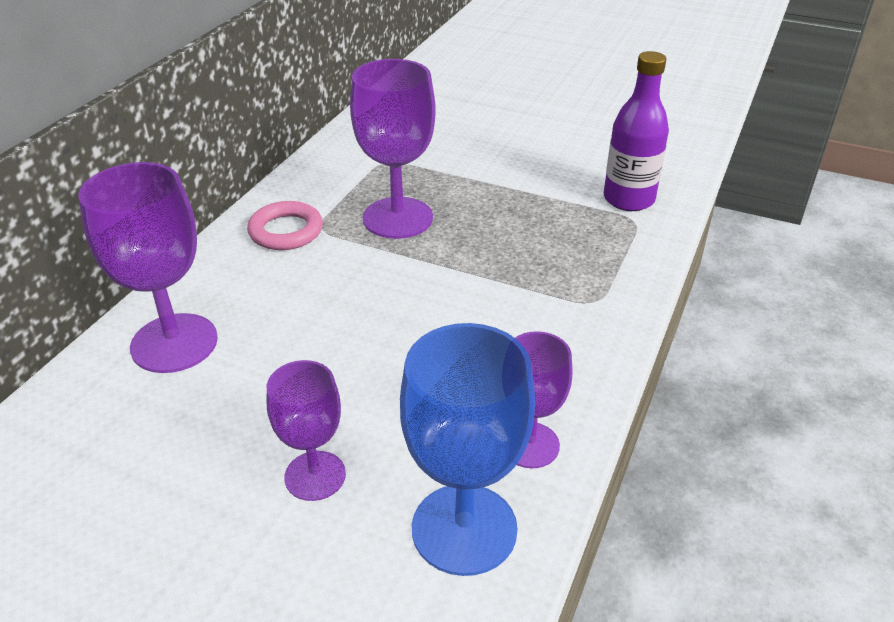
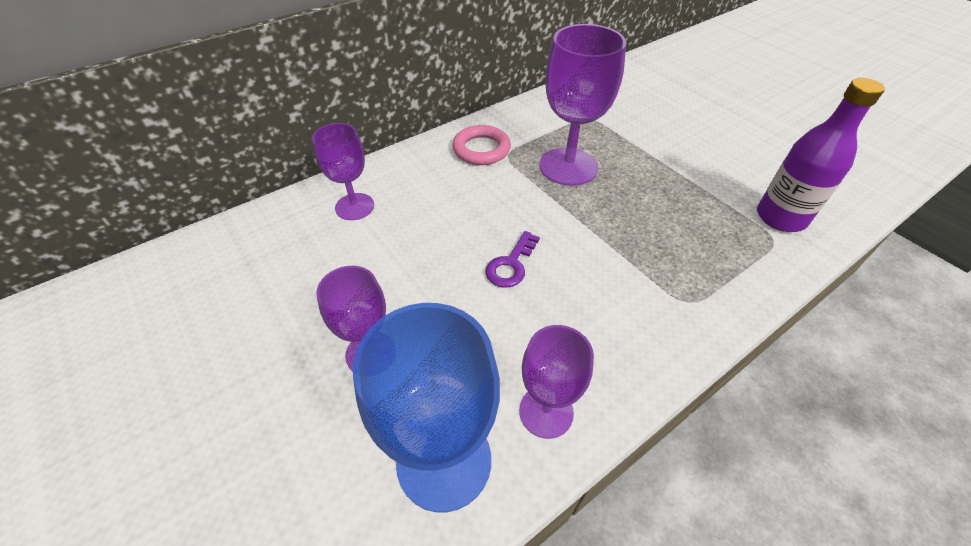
camera: 30 degrees right, 10 degrees up
purple goblet [78,162,218,373] -> purple goblet [312,123,374,220], size x0.61
none -> purple key [485,231,540,288]

